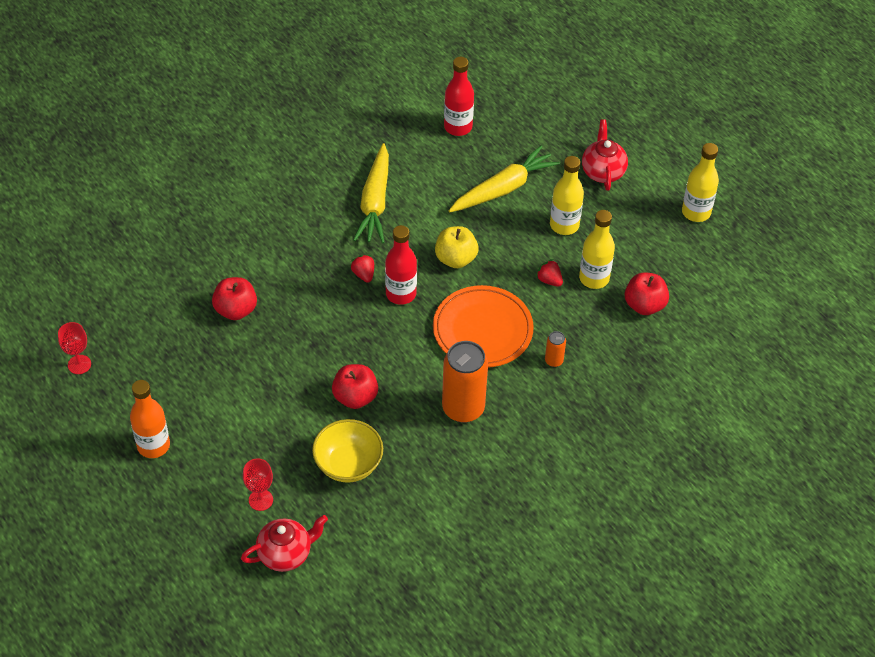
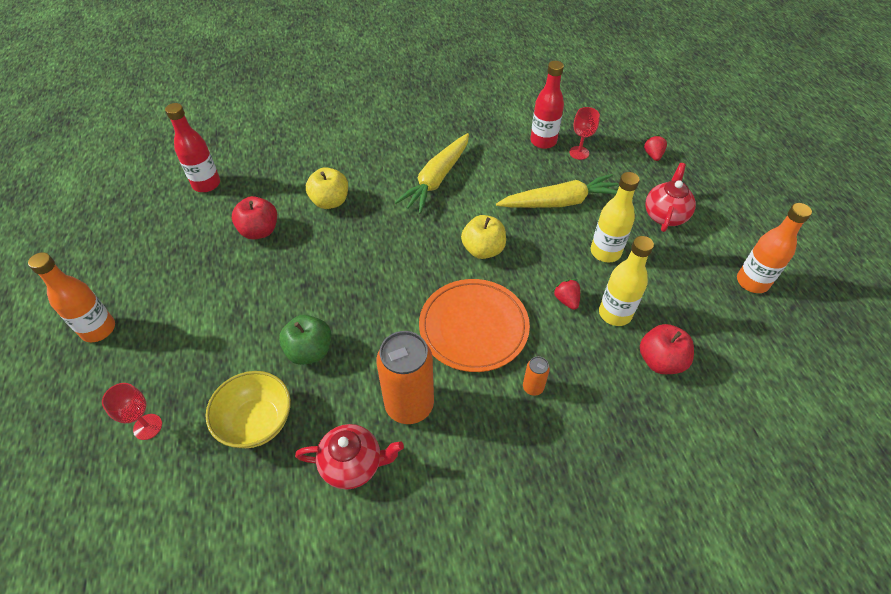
camera: 25 degrees right, 0 degrees up
red goblet [58,322,91,374] -> red goblet moved to [569,107,600,160]
red teapot [241,515,328,572] -> red teapot moved to [295,424,404,490]
red apple [332,364,378,409] -> green apple [279,315,331,365]
red strawberry [350,255,374,283] -> red strawberry moved to [644,135,667,161]
red bottle [385,225,417,305] -> red bottle moved to [165,103,220,192]
yellow bottle [682,143,719,222] -> orange bottle [737,203,812,293]
none -> yellow apple [306,167,348,209]

